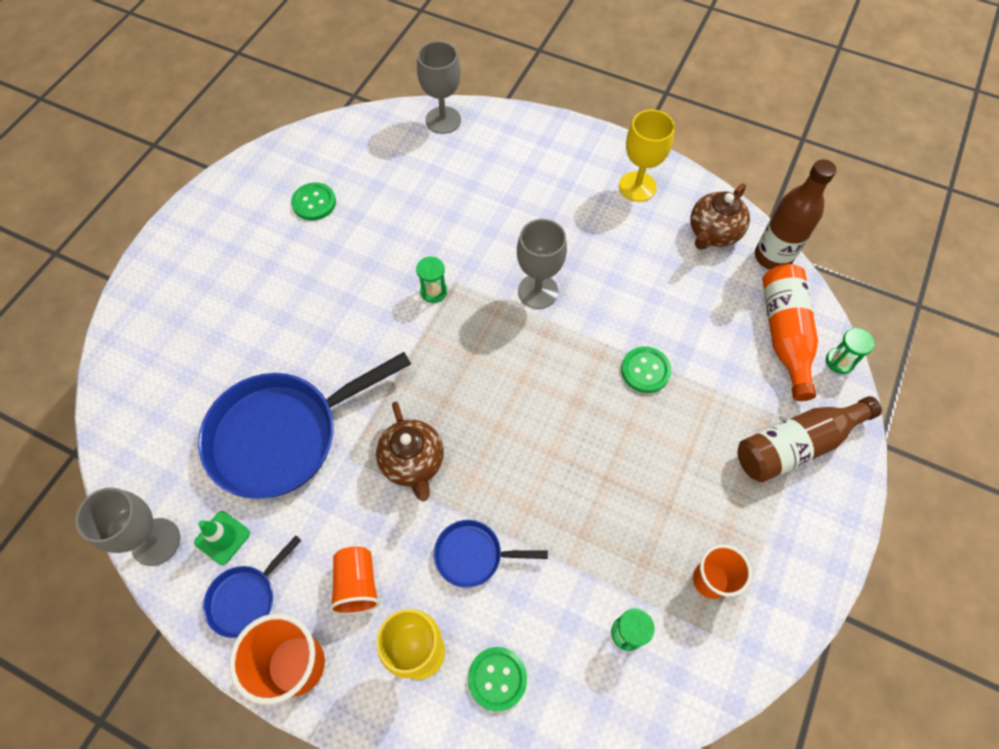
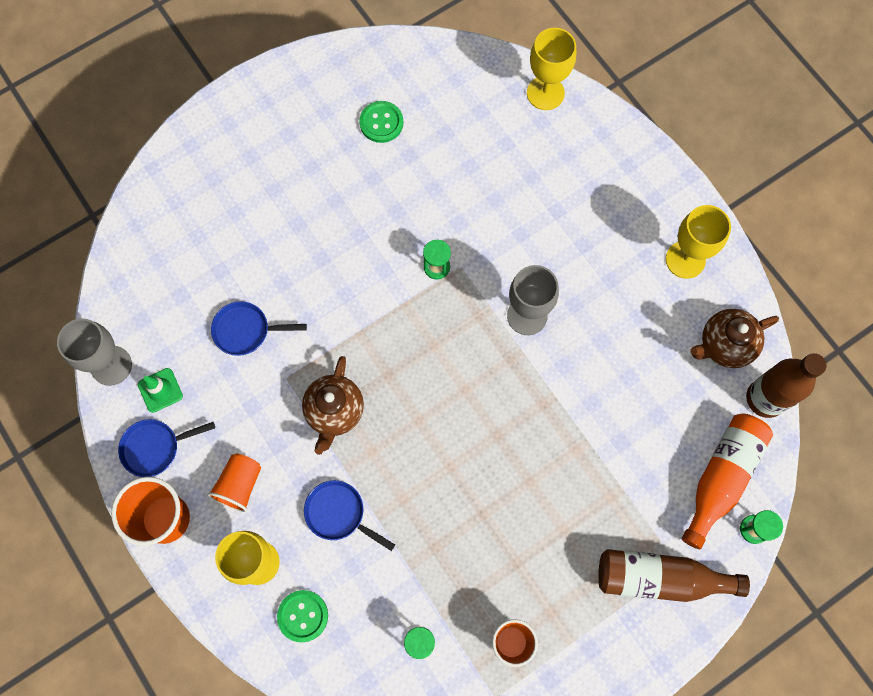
camera: 30 degrees right, 10 degrees up
blue pan [198,352,411,499] -> blue pan [211,301,307,356], size x0.47
grey goblet [417,41,461,134] -> yellow goblet [527,28,576,110]
green button [621,346,671,393] -> none

